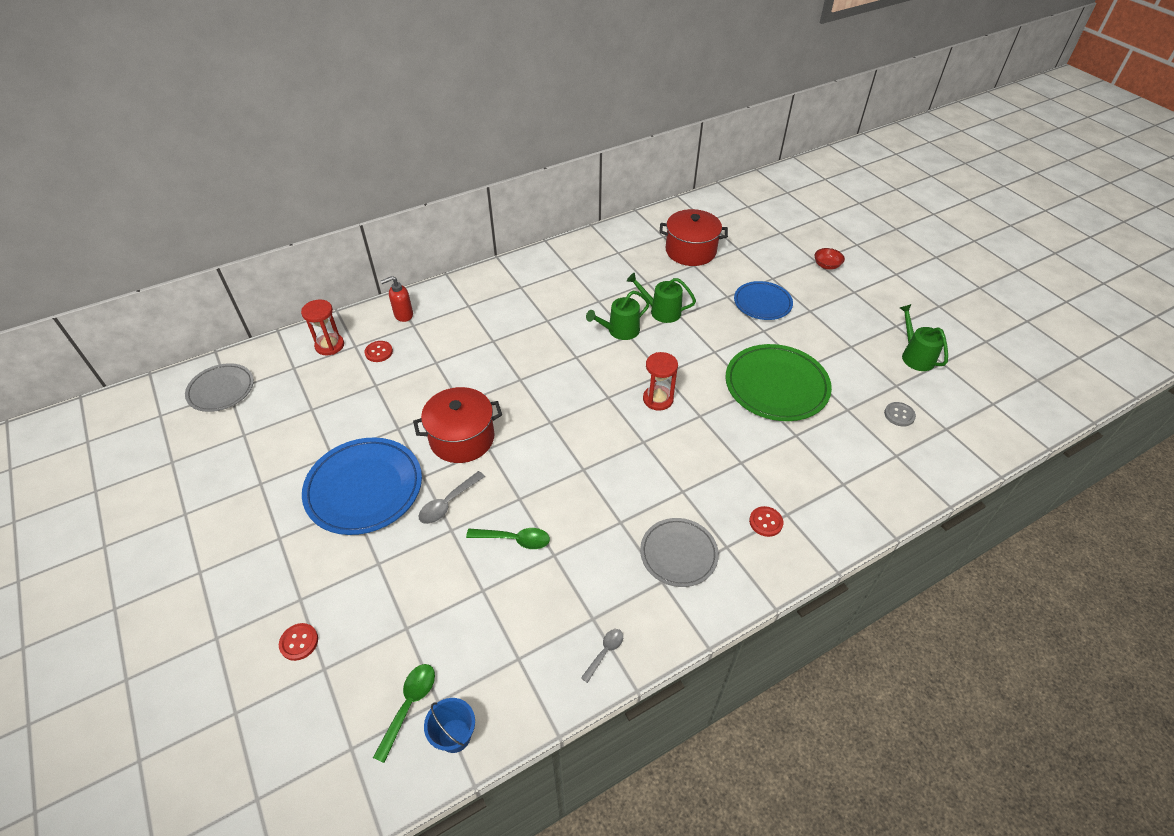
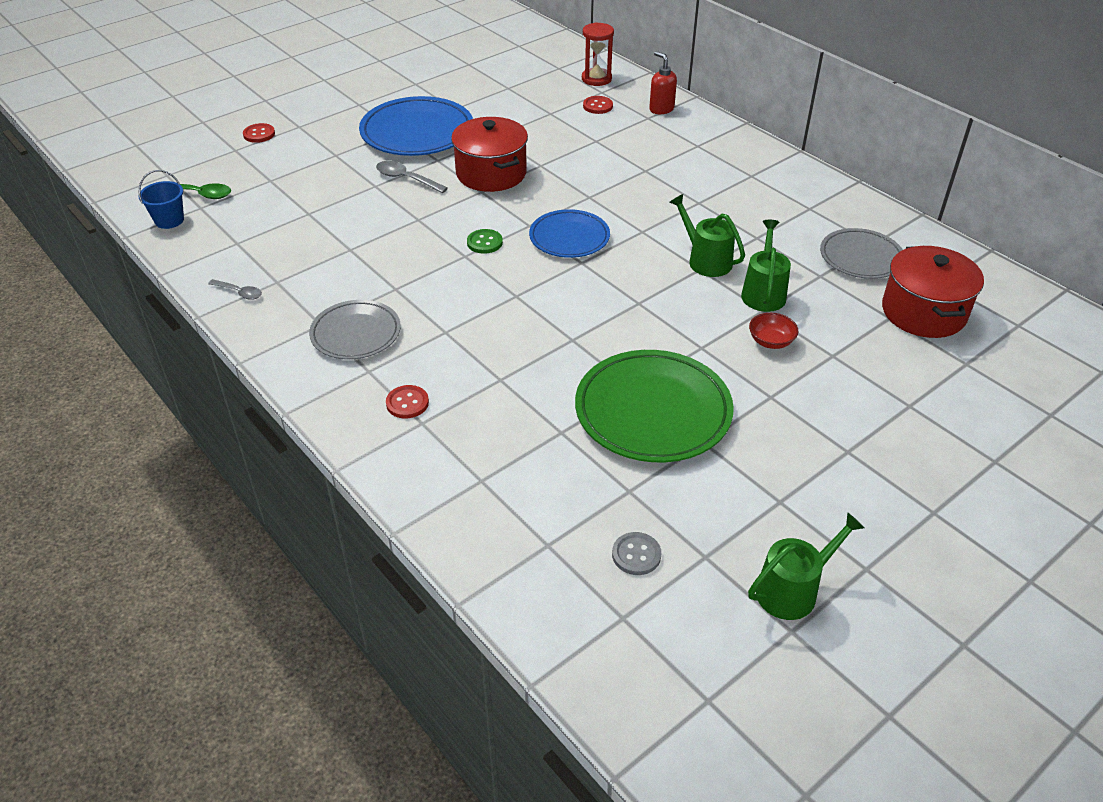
camera: 80 degrees right, 5 degrees down
grey plate [185,363,254,412] -> grey plate moved to [820,228,903,279]
green spoon [466,528,550,549] -> none
red hourglass [643,352,678,411] -> none
blue plate [734,281,793,320] -> blue plate moved to [529,209,610,258]
red bowl [814,248,845,270] -> red bowl moved to [749,313,798,349]
none -> green button [467,229,503,254]

